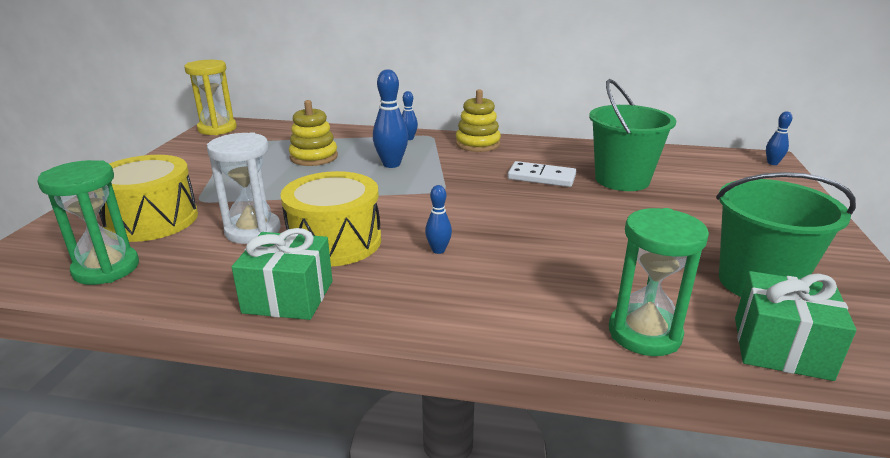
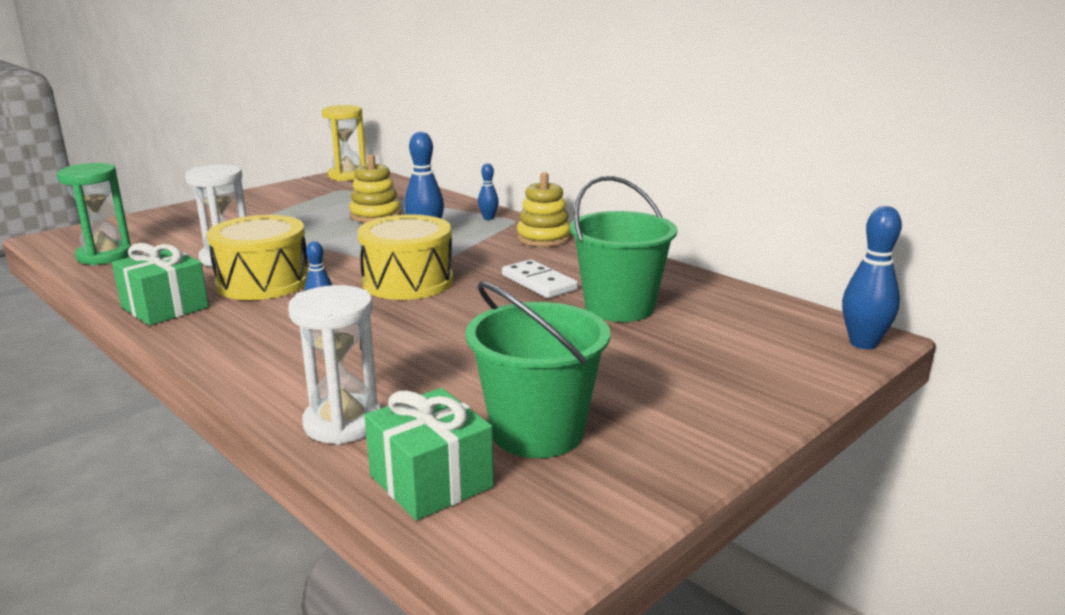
camera: 35 degrees right, 5 degrees down
yellow drum [99,155,198,242] -> yellow drum moved to [357,215,453,300]
green hourglass [609,208,709,356] -> white hourglass [288,285,381,445]
blue bowling pin [766,112,792,165] -> blue bowling pin [842,206,902,349], size x1.77

